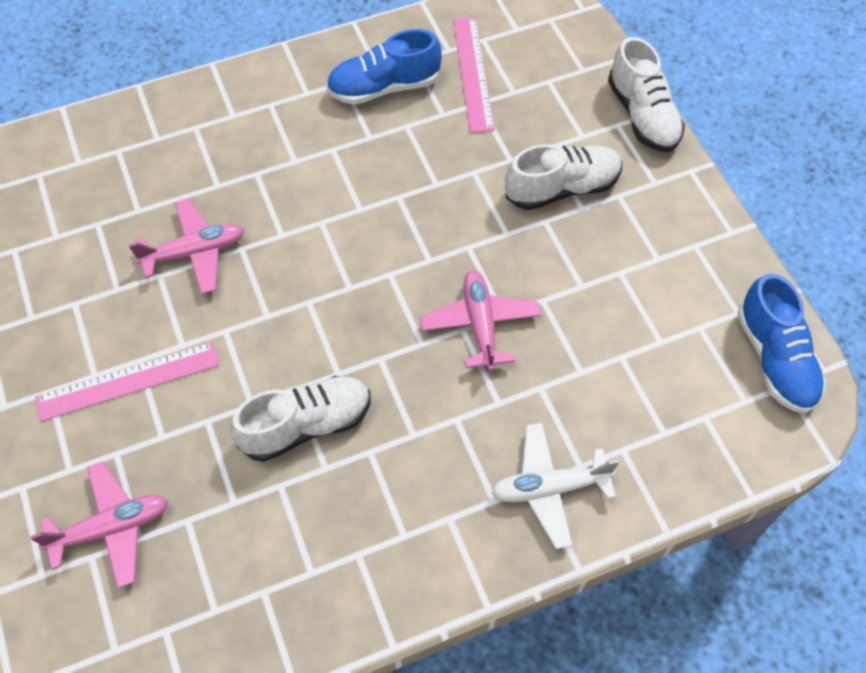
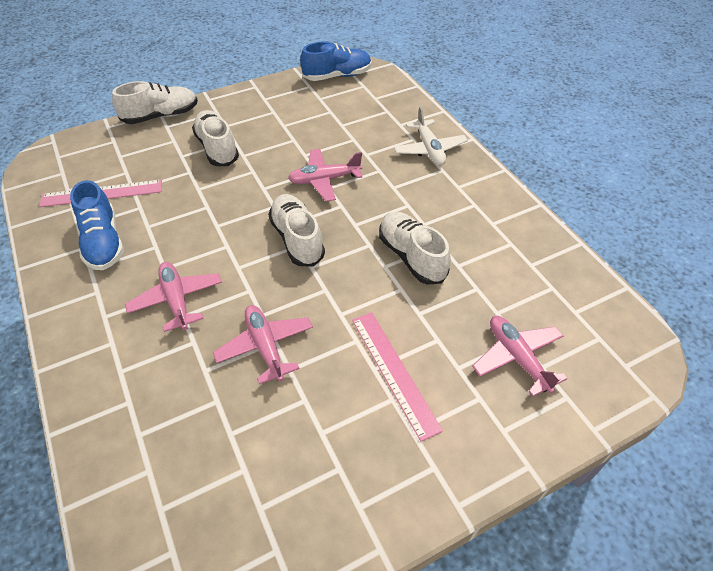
camera: 95 degrees left, 10 degrees down
none -> pink plane [125,262,222,332]
none -> white shoe [268,194,325,267]

